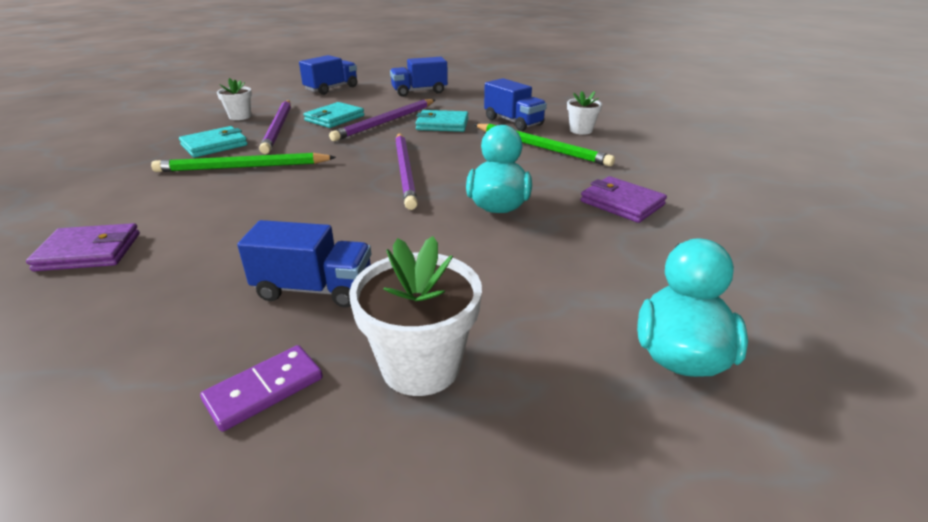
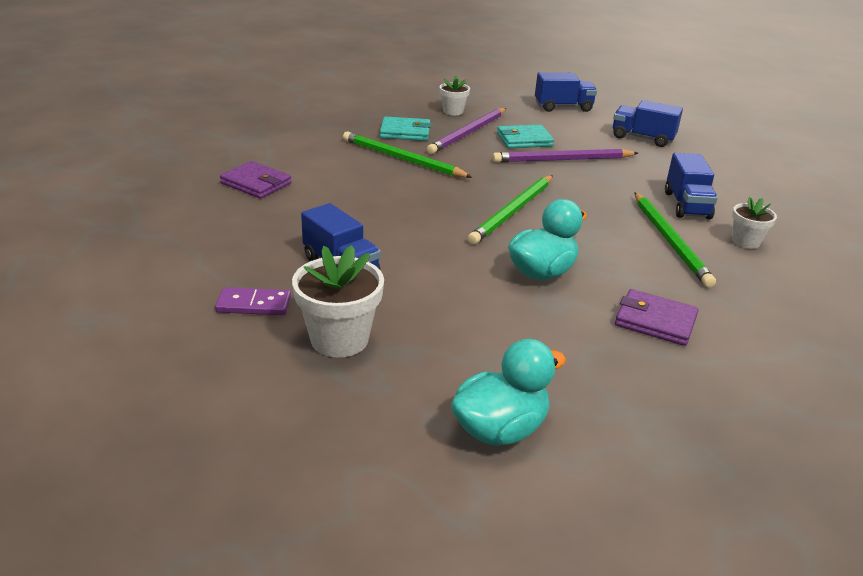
camera: 40 degrees right, 0 degrees up
purple pencil [395,133,418,210] -> green pencil [468,175,553,244]
turquoise wallet [416,110,468,132] -> none
purple wallet [580,176,667,223] -> purple wallet turned 60 degrees counterclockwise [615,289,699,346]

